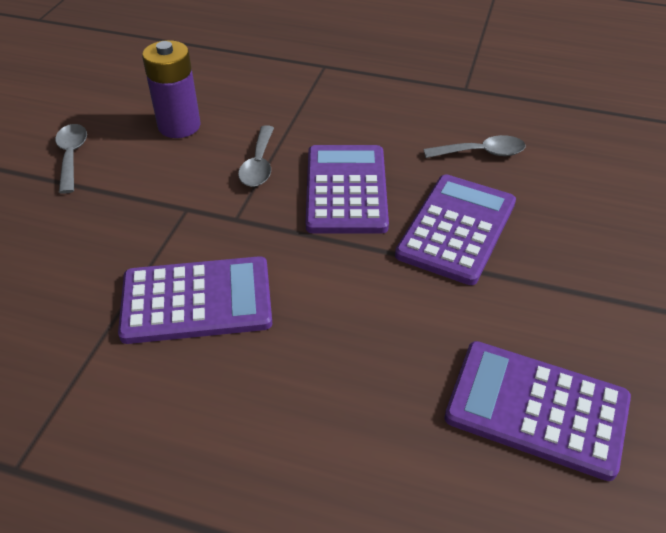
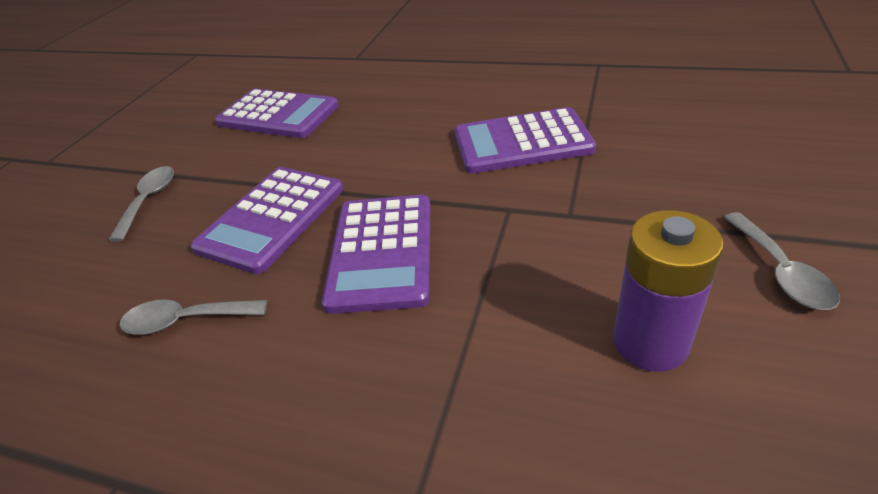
camera: 175 degrees left, 5 degrees down
grey spoon [238,125,274,187] -> grey spoon moved to [109,166,174,242]

